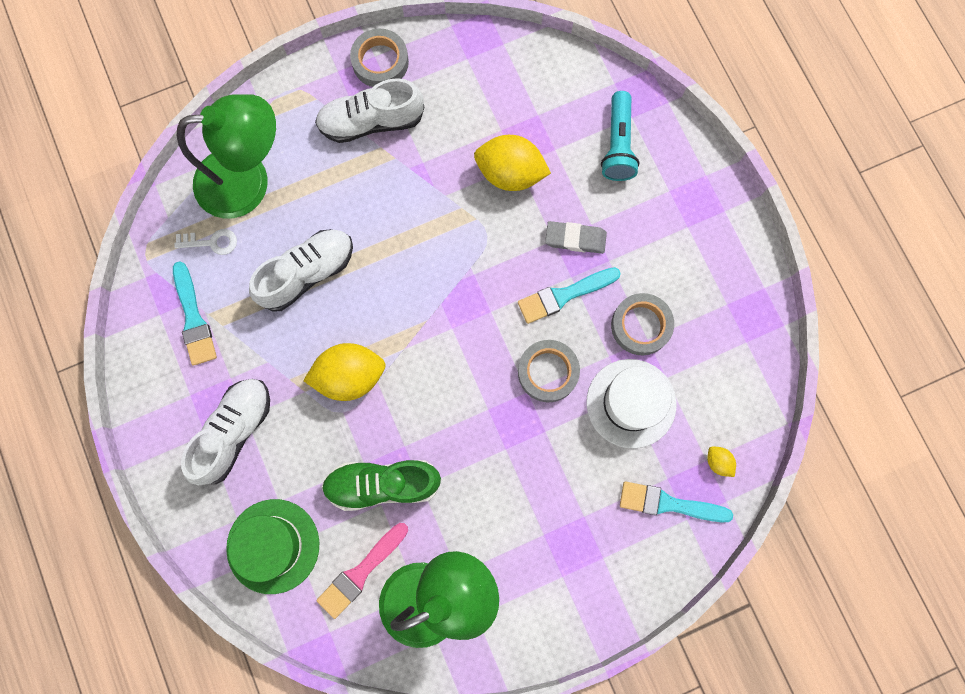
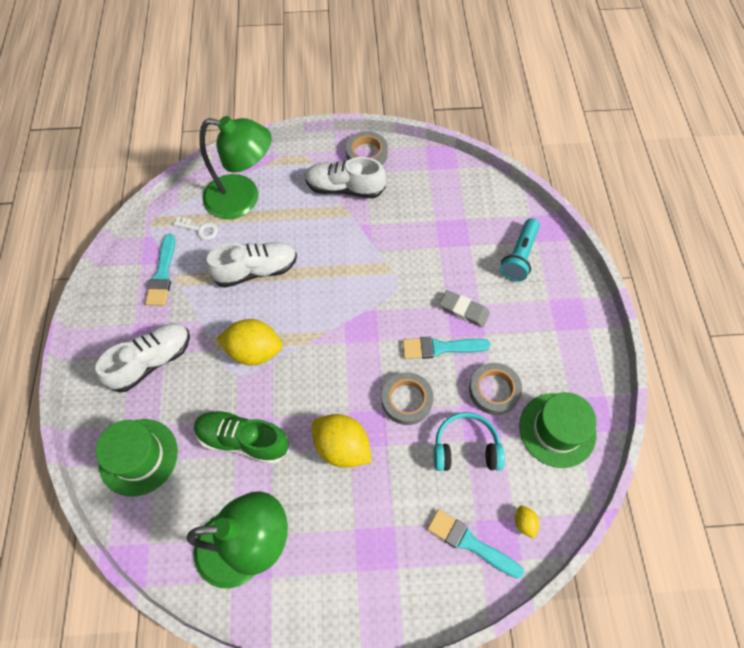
camera: 20 degrees right, 15 degrees down
pink brush [317,523,408,619] -> none
yellow lemon [474,135,551,191] -> yellow lemon moved to [312,414,372,468]
white hat [586,359,676,449] -> turquoise headphones [434,412,505,471]
none -> green hat [519,392,597,468]

